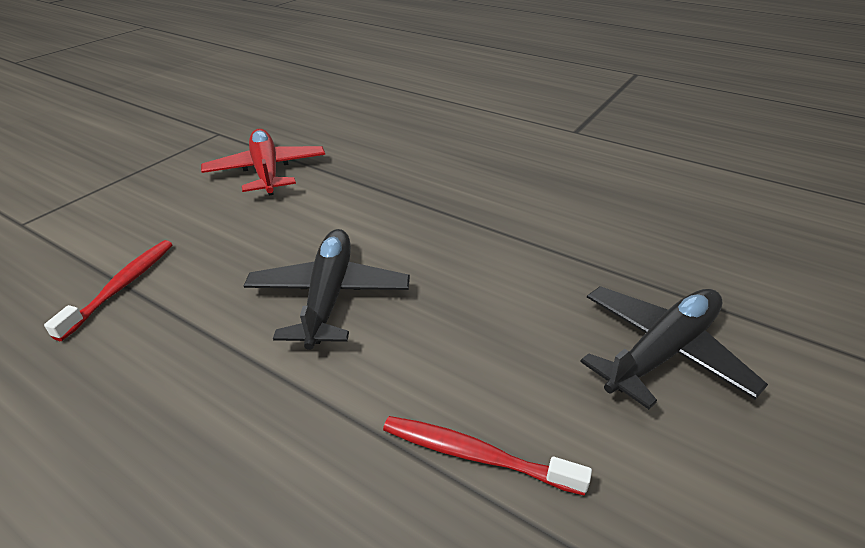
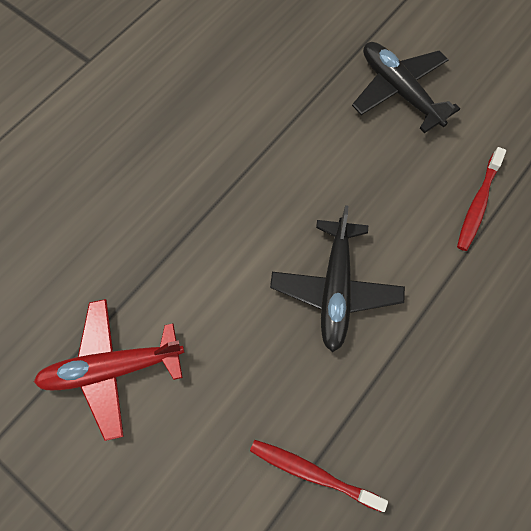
camera: 85 degrees left, 30 degrees up
black plane [244,229,410,350] -> black plane turned 90 degrees counterclockwise [270,205,405,352]

